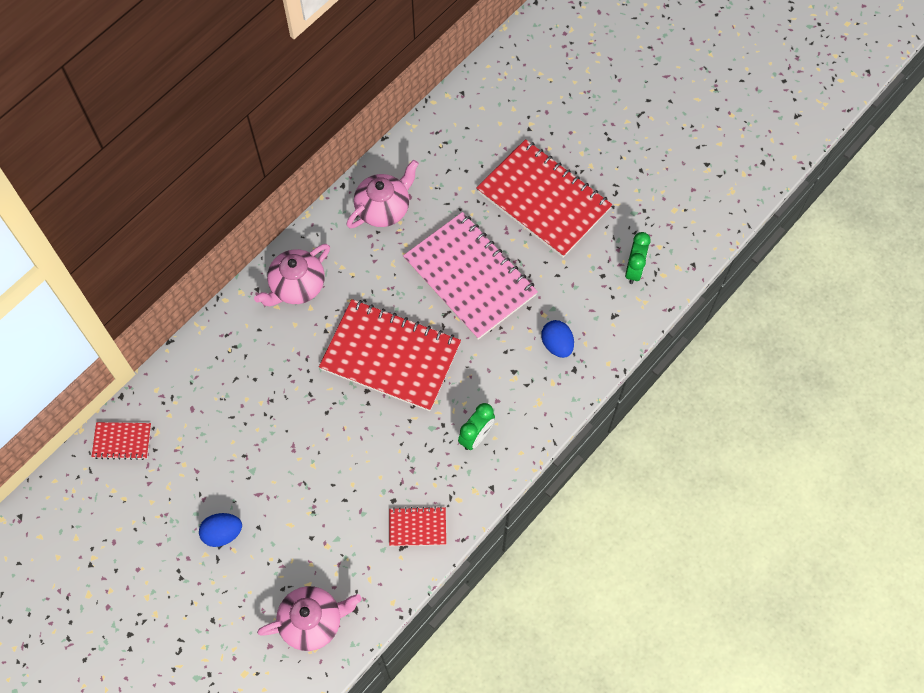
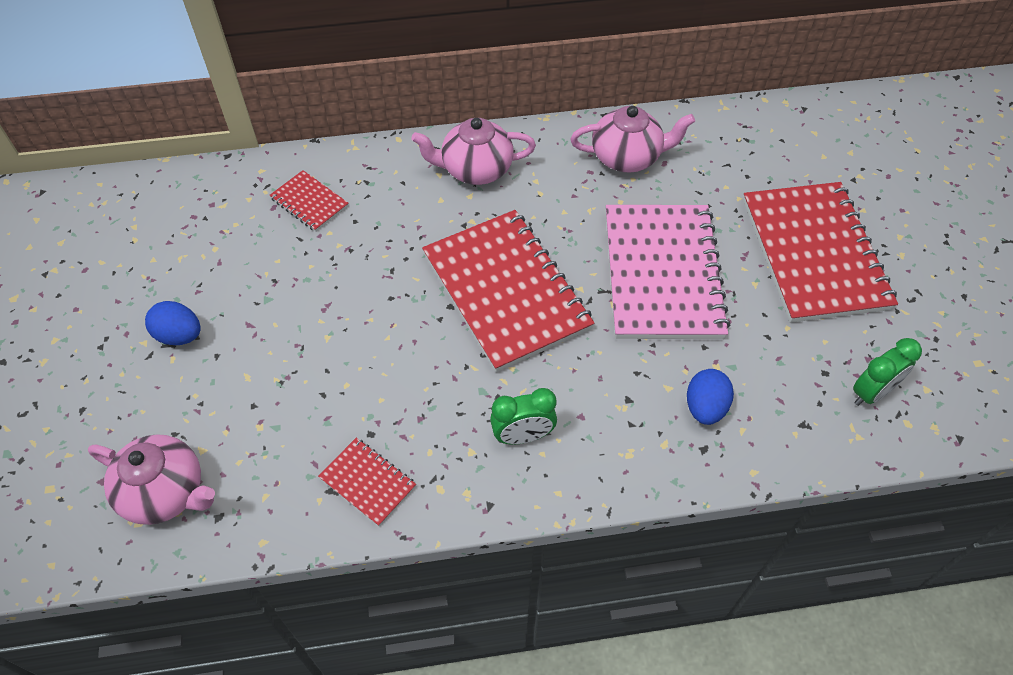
camera: 40 degrees right, 10 degrees down
red notebook [92,422,151,460] -> red notebook moved to [270,170,349,232]

